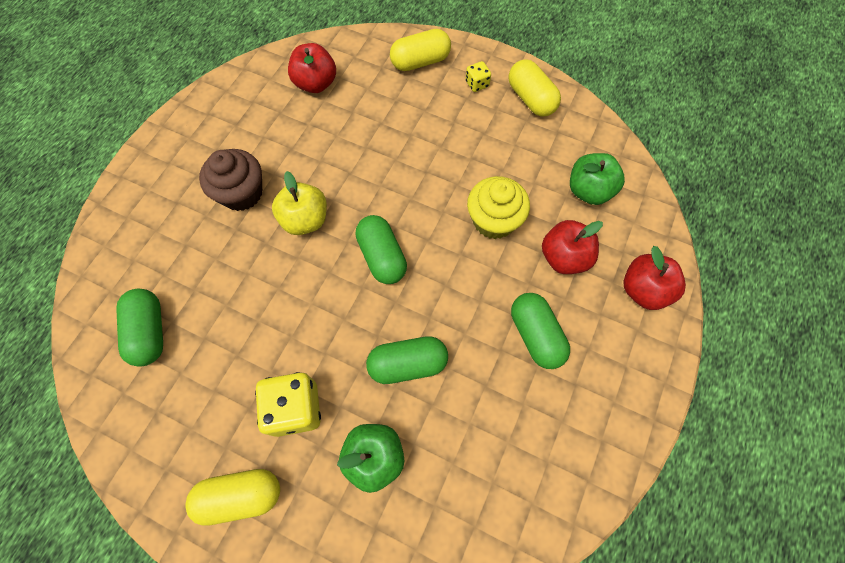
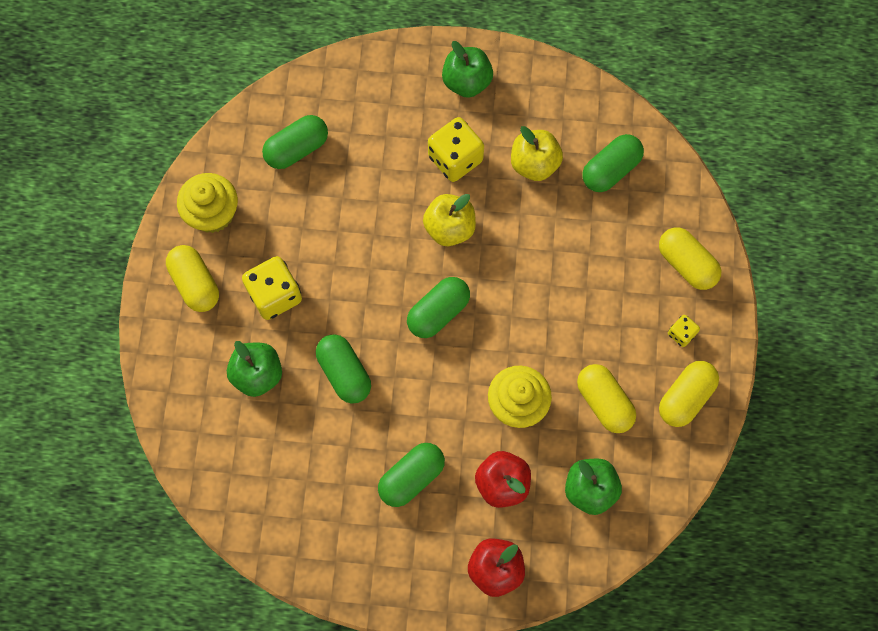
camera: 70 degrees right, 5 degrees up
brown cupcake [199,149,262,211] -> yellow dice [428,117,484,182]
red apple [288,43,336,93] -> green capsule [583,134,644,192]
none -> yellow cupcake [177,173,238,233]
none -> green apple [442,41,493,98]
none -> yellow apple [511,126,563,181]
none -> yellow capsule [577,364,636,433]

